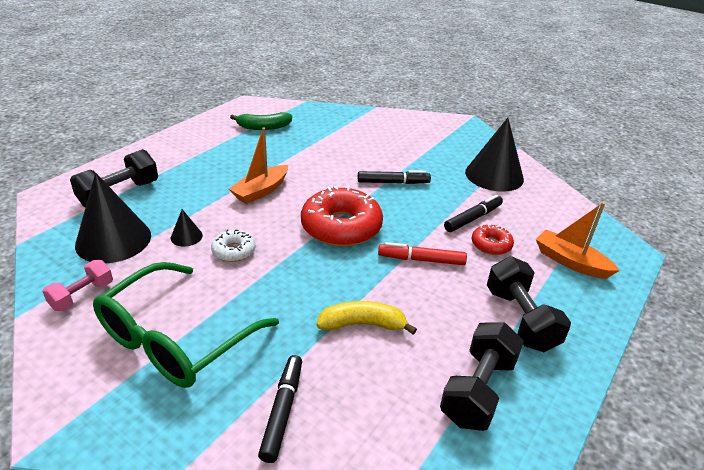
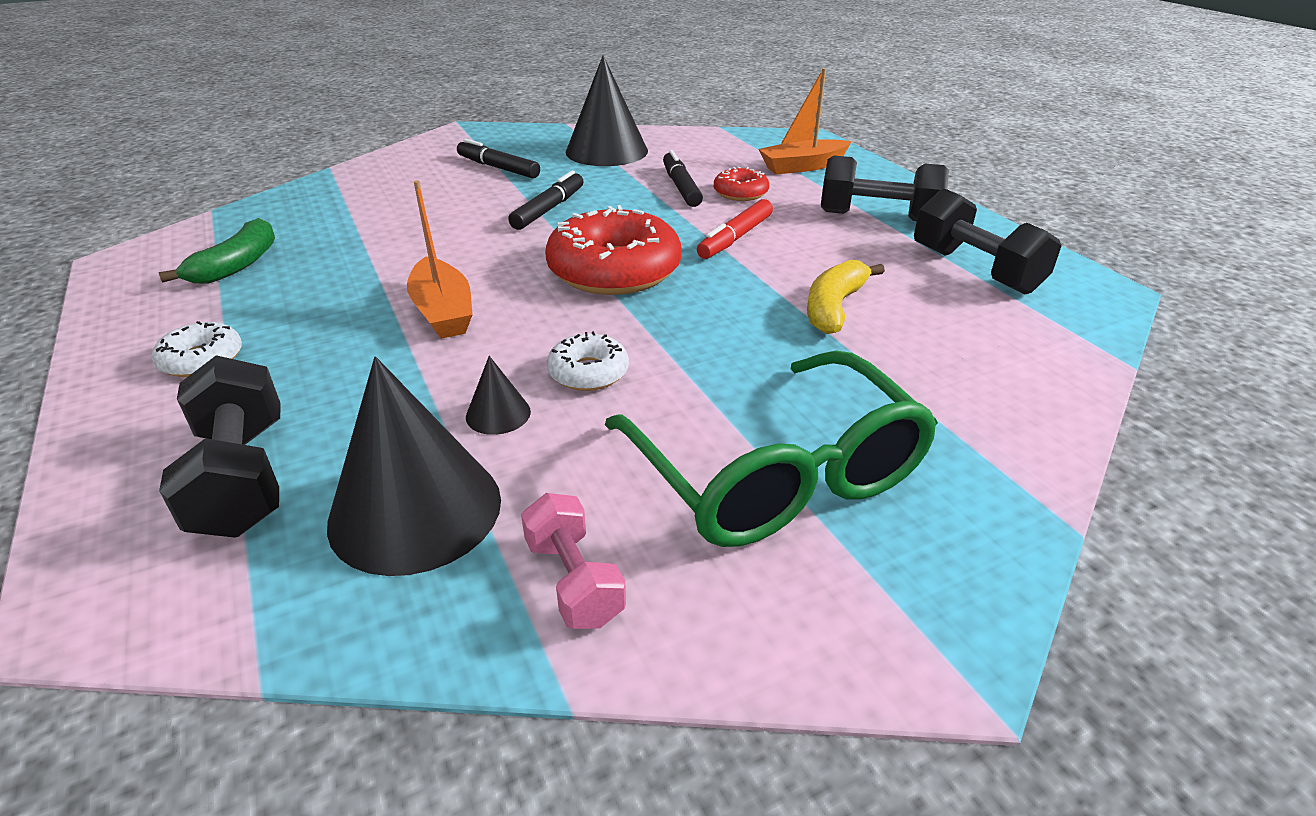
camera: 60 degrees left, 0 degrees up
black marker [258,355,302,463] -> black marker moved to [457,138,540,178]
none -> white donut [152,321,242,377]

